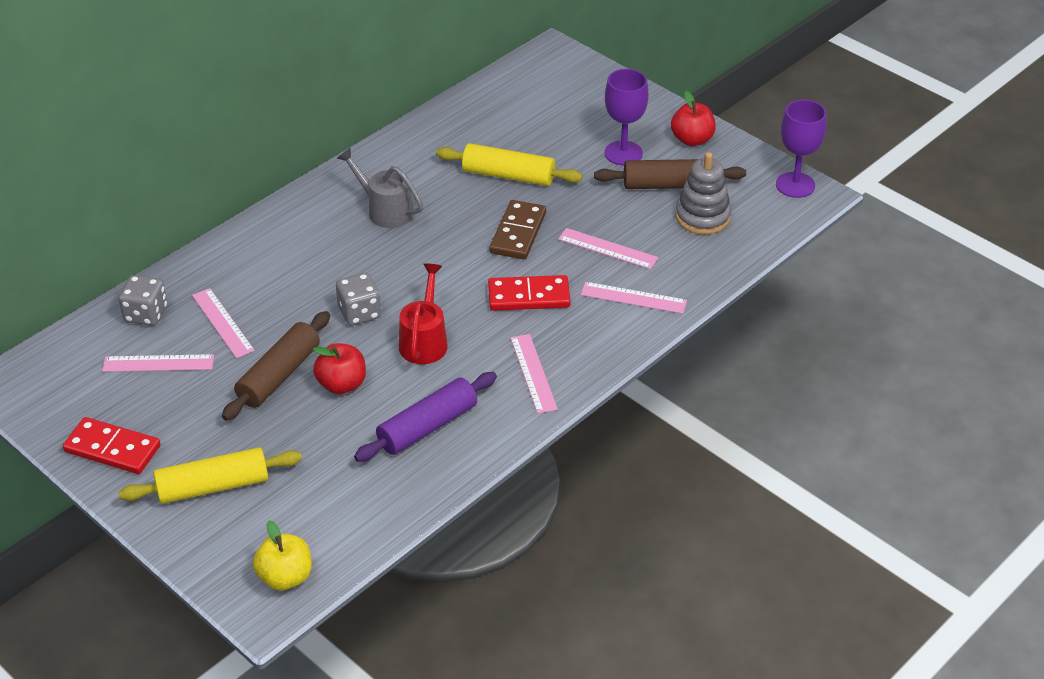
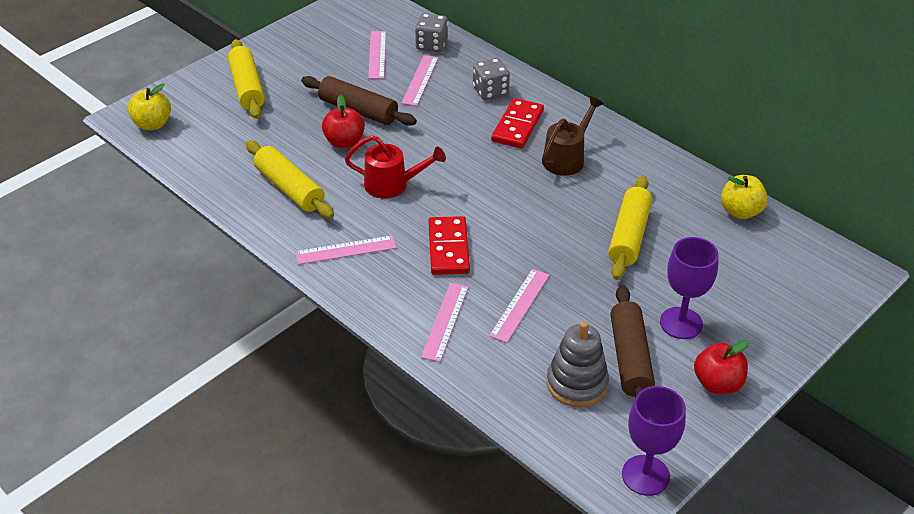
camera: 90 degrees right, 0 degrees up
red domino [63,417,161,474] -> red domino moved to [491,98,544,149]
pink ruler [192,288,255,358] -> pink ruler turned 45 degrees counterclockwise [402,55,439,106]
grey dice [336,273,381,326] -> grey dice moved to [473,58,510,100]
grey watering can [337,147,423,228] -> brown watering can [542,96,604,176]
purple rolling pin [354,372,497,462] -> yellow rolling pin [246,140,334,219]
brown domino [490,200,546,259] -> none
none -> yellow apple [721,175,768,219]

